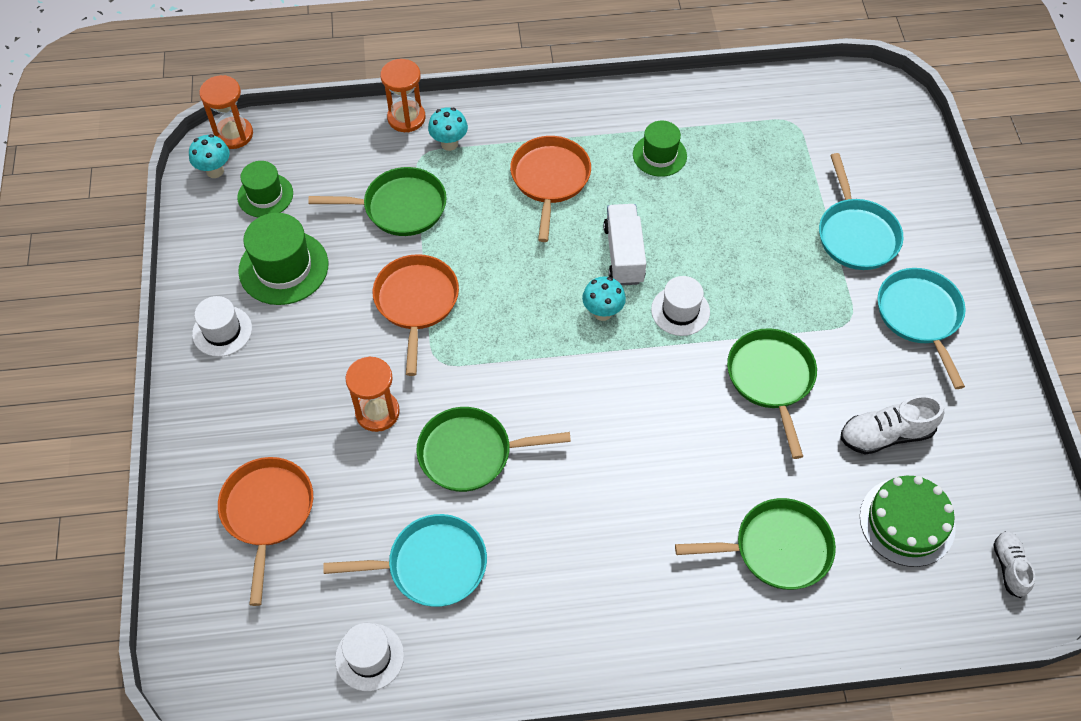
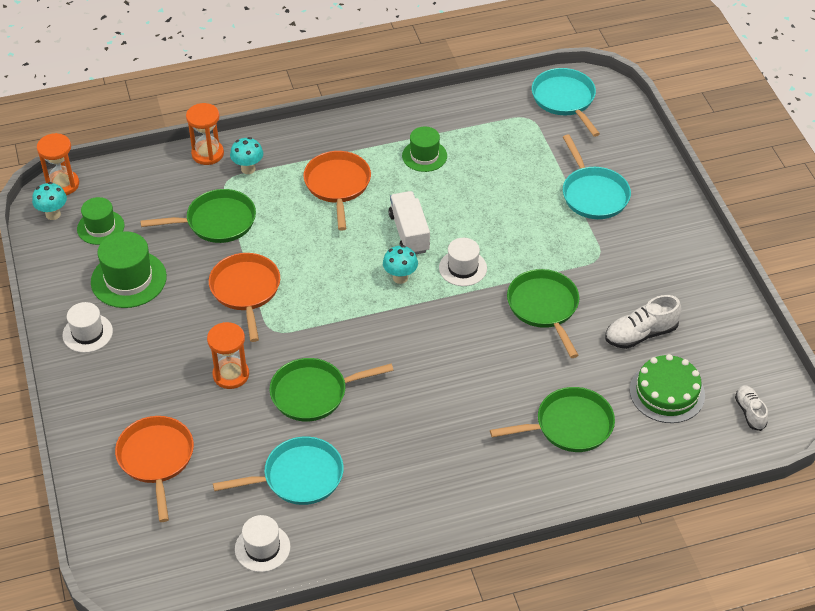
camera: 10 degrees left, 10 degrees down
turquoise pan [877,268,966,389] -> turquoise pan moved to [532,68,600,137]

